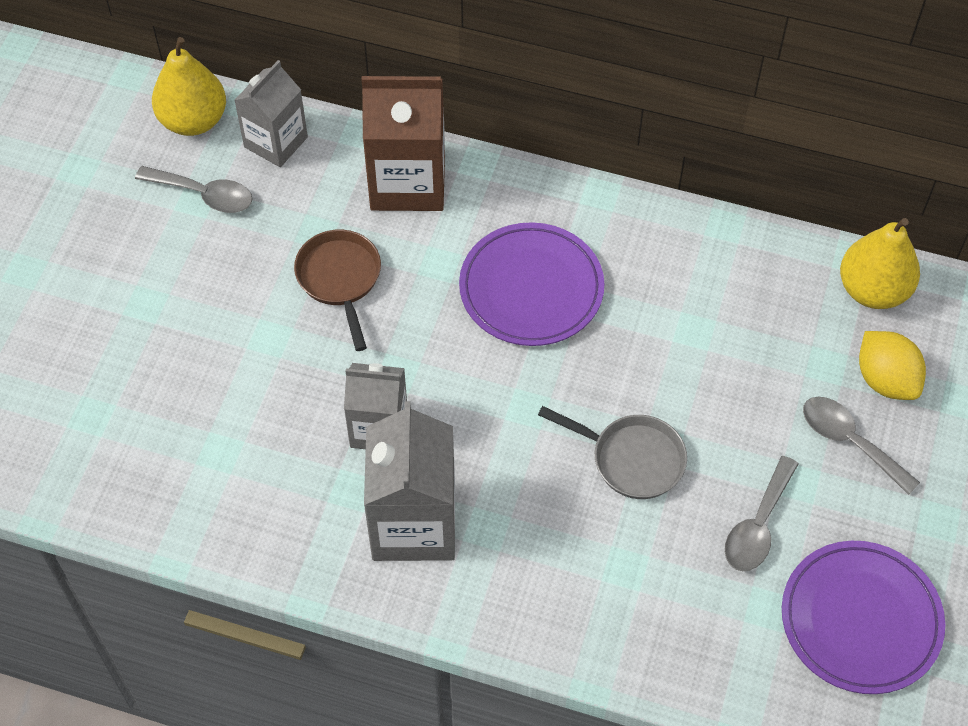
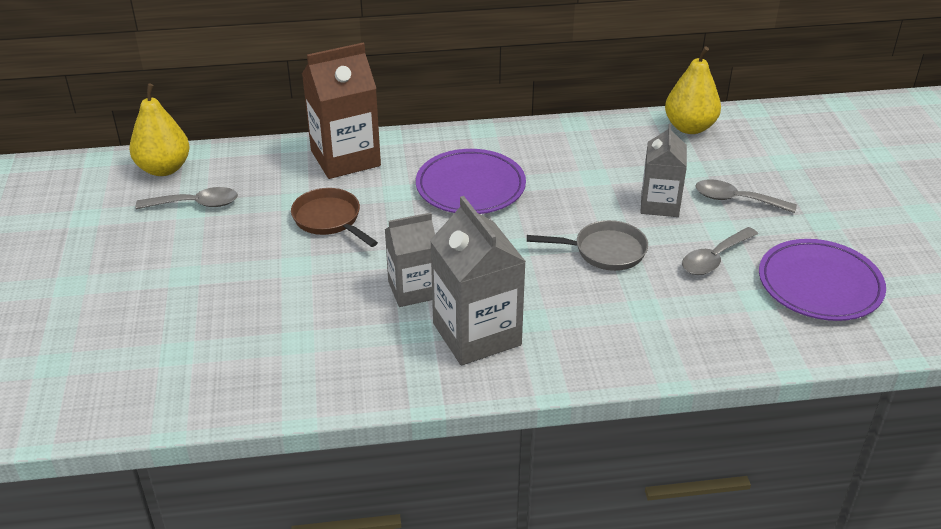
camera: 25 degrees left, 20 degrees down
grey carton [234,60,308,167] -> grey carton moved to [640,124,687,217]
grey spoon [725,456,799,571] -> grey spoon turned 45 degrees clockwise [682,227,758,275]
yellow lemon [859,331,926,400] -> none

